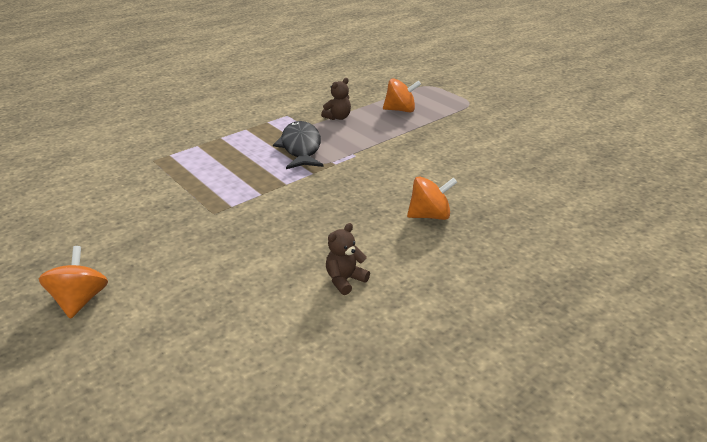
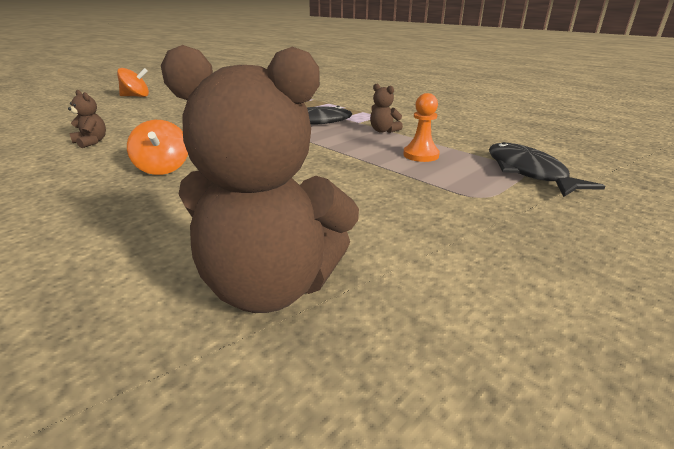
camera: 85 degrees right, 5 degrees down
orange spinning top [383,78,421,112] -> orange pawn [403,93,440,162]
none -> brown teddy bear [161,45,359,313]
none -> black fish [489,142,606,197]

